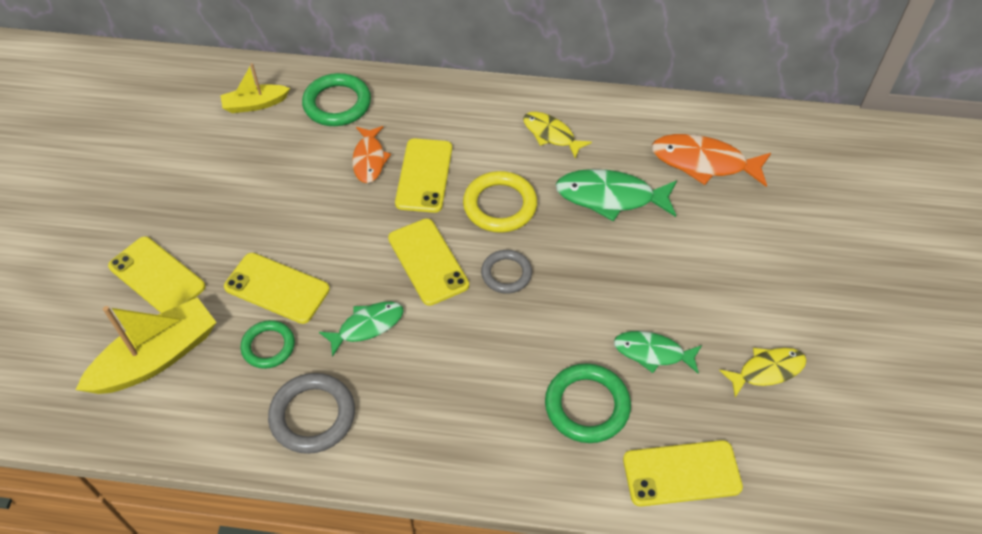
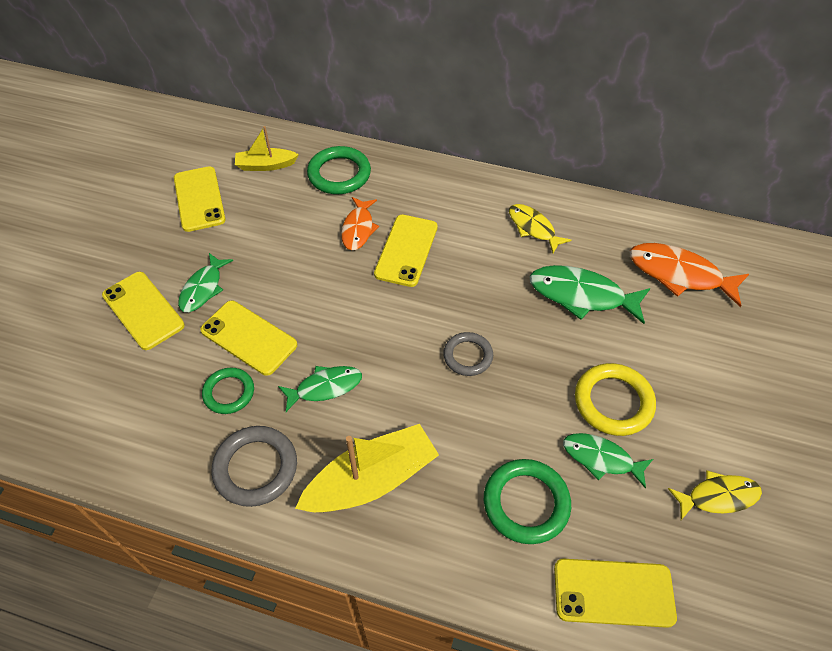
camera: 10 degrees right, 0 degrees up
yellow boat [76,297,216,394] -> yellow boat moved to [295,424,439,512]
yellow phone [388,218,469,306] -> yellow phone moved to [174,166,226,232]
yellow ring [463,171,537,233] -> yellow ring moved to [575,363,656,436]
none -> green fish [178,253,233,312]

